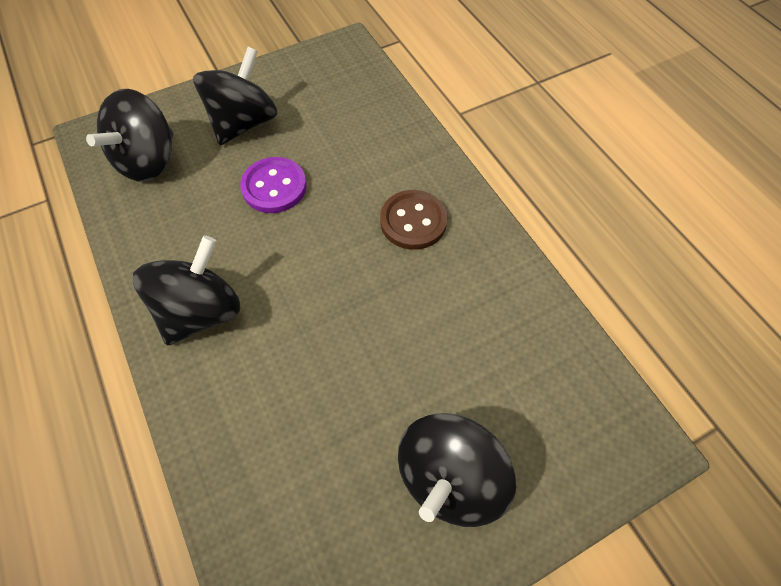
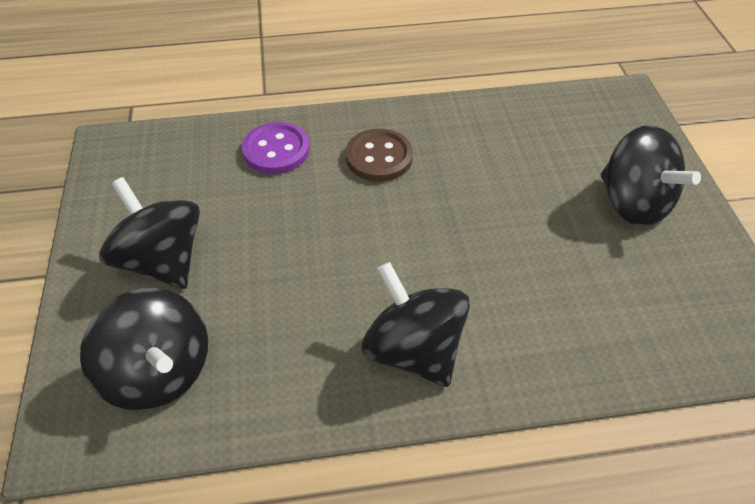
camera: 70 degrees left, 10 degrees down
purple button [240,157,307,213] -> purple button moved to [242,122,310,174]

